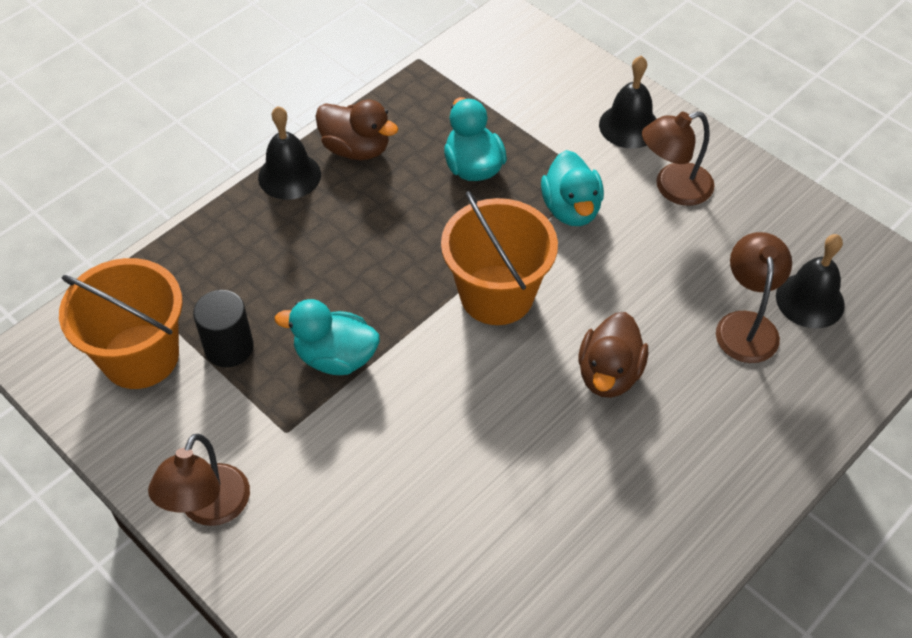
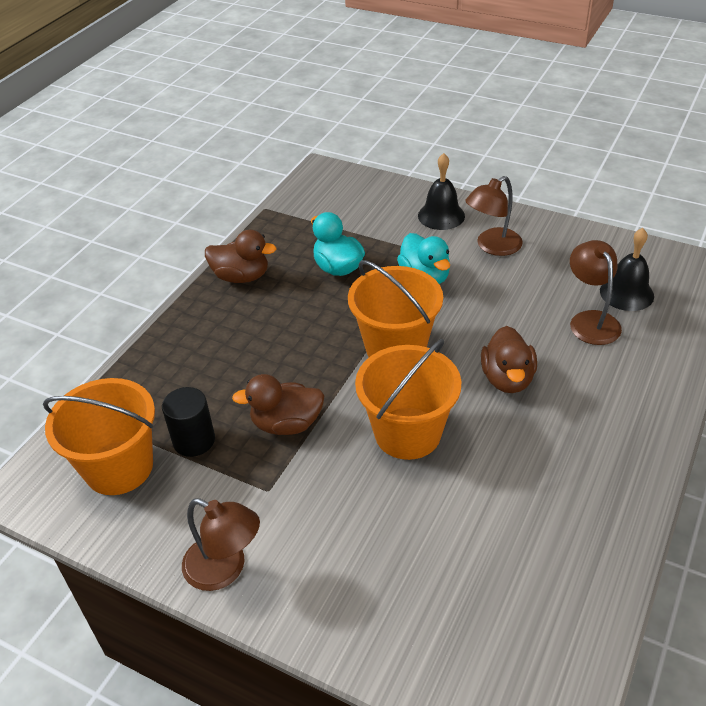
camera: 15 degrees left, 10 degrees down
brown lamp [148,434,250,526] -> brown lamp turned 60 degrees counterclockwise [182,498,260,591]
black bell [258,106,321,200] -> none
turquoise duck [275,299,380,375] -> brown duck [232,374,325,435]
none -> orange bucket [355,339,462,460]

